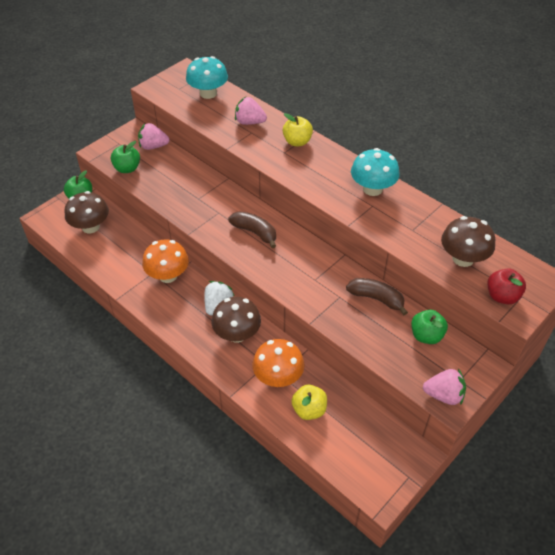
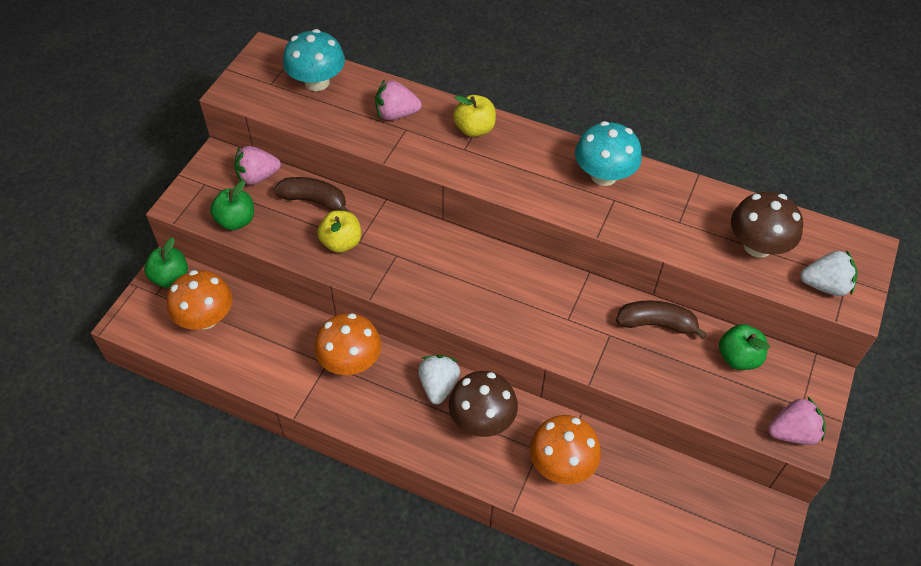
camera: 20 degrees left, 5 degrees up
brown mushroom [65,191,109,234] -> orange mushroom [166,270,232,330]
brown banana [228,211,276,248] -> brown banana moved to [274,177,349,212]
yellow apple [291,385,327,420] -> yellow apple moved to [317,210,361,253]
red apple [487,268,526,304] -> white strawberry [800,250,858,296]

